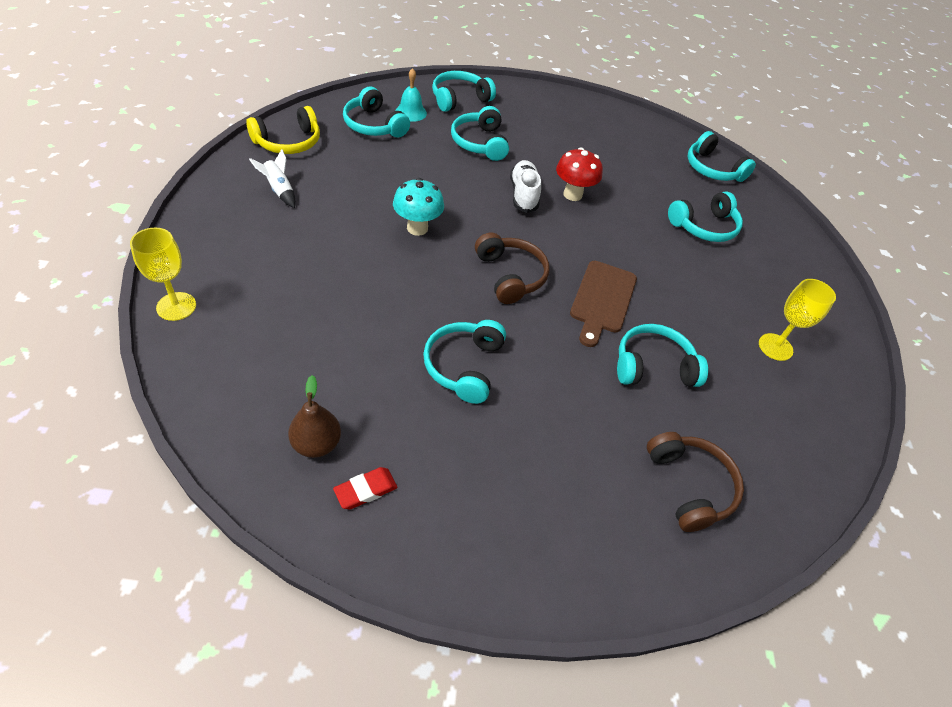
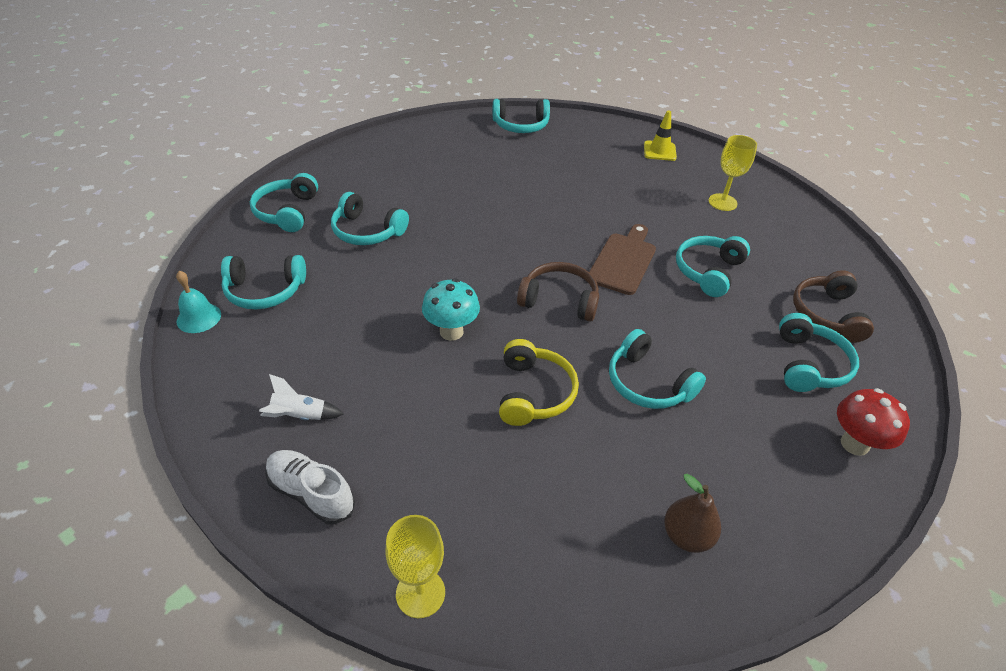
camera: 50 degrees left, 5 degrees down
yellow headphones [246,106,320,154] -> yellow headphones moved to [499,339,579,426]
red eraser [333,467,398,509] -> none
turquoise bell [395,68,427,122] -> turquoise bell moved to [176,271,221,333]
white shoe [510,160,541,213] -> white shoe moved to [265,450,355,524]
red mushroom [556,148,603,201] -> red mushroom moved to [837,388,910,456]
brown cutting board [570,261,637,347] -> brown cutting board turned 120 degrees counterclockwise [589,224,656,295]
brown headphones [647,432,744,532] -> brown headphones turned 105 degrees counterclockwise [793,270,874,343]
turquoise headphones [668,192,743,242] -> turquoise headphones moved to [779,313,859,392]
none -> yellow traffic cone [644,111,677,161]

